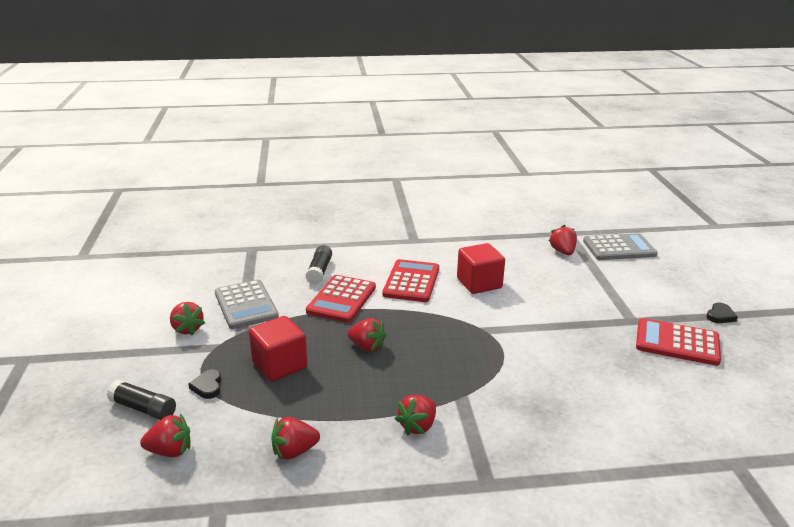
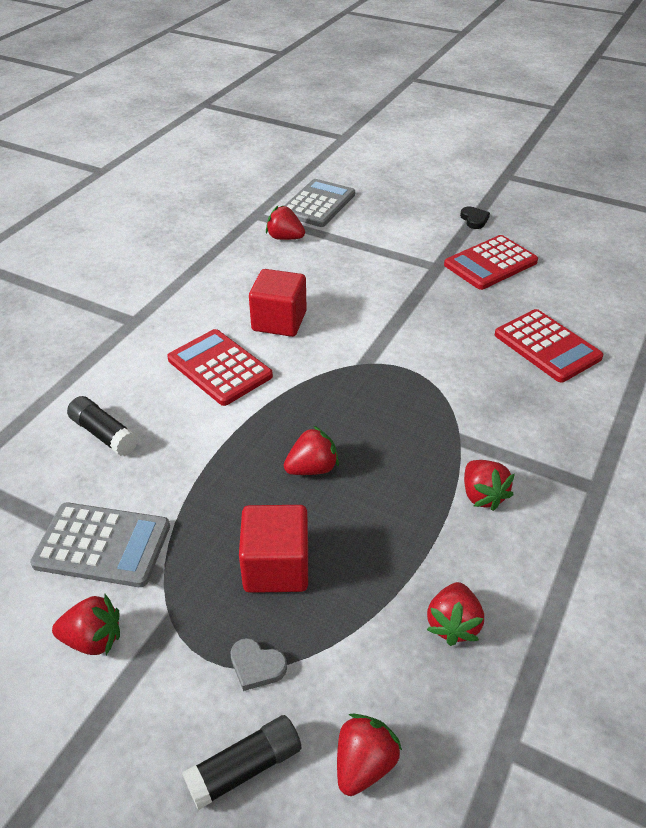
camera: 55 degrees left, 15 degrees up
black heart [189,370,221,399] -> grey heart [230,638,287,691]
red calculator [306,275,376,323] -> red calculator moved to [495,309,603,382]

